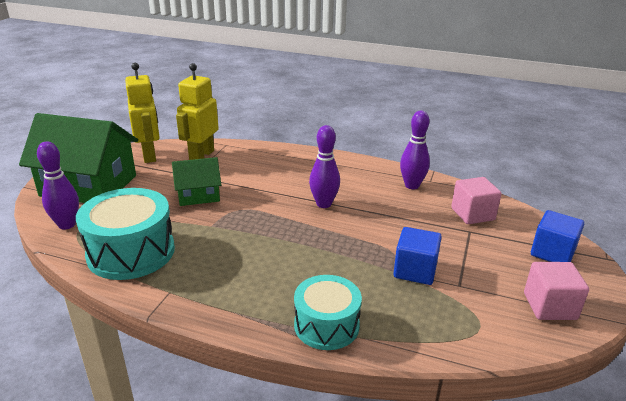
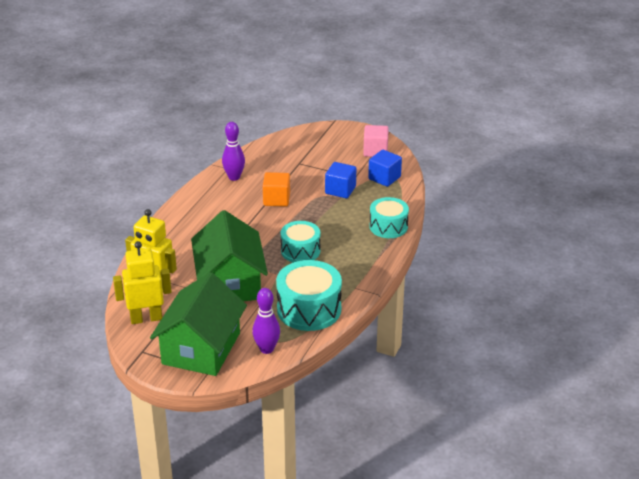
camera: 85 degrees left, 5 degrees up
green house [172,157,221,206] -> green house [191,210,268,301], size x1.87
purple bowling pin [309,125,340,208] -> none
pink cube [451,177,502,224] -> none
blue cube [531,210,584,262] -> blue cube moved to [368,150,402,187]
none -> orange cube [263,172,290,207]
none -> turquoise drum [281,221,321,263]

